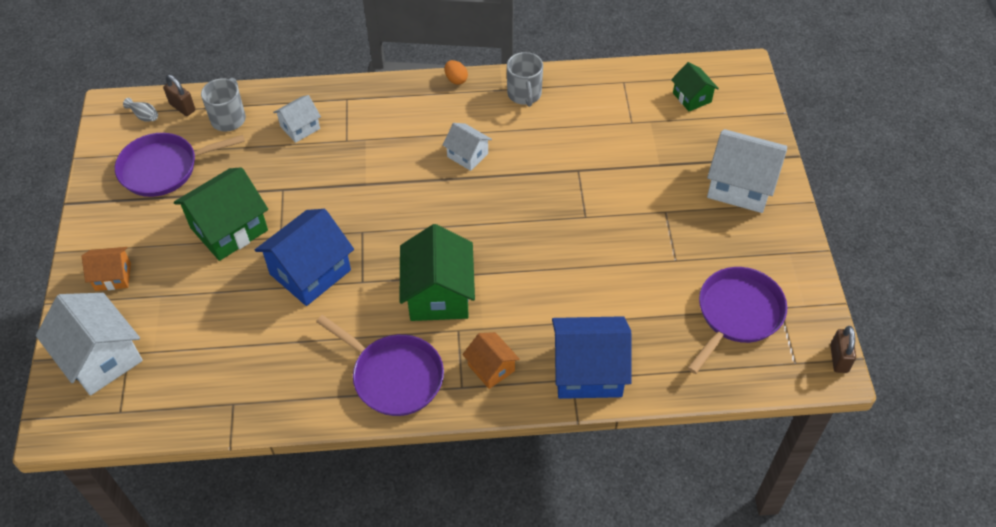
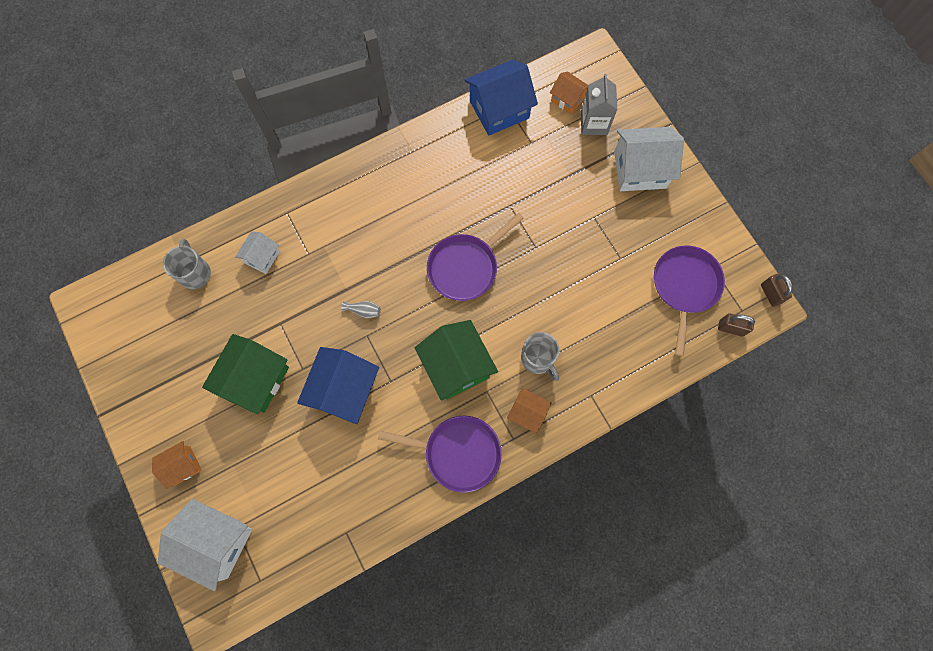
camera: 25 degrees left, 20 degrees up
purple pan [115,133,245,197] -> purple pan moved to [427,213,524,301]
grey vase [123,98,158,122] -> grey vase moved to [341,301,381,319]
brown padlock [163,75,195,116] -> brown padlock moved to [718,313,755,337]
white house [443,123,492,171] -> none
orange egg [445,60,468,85] -> none
grey mug [507,52,543,107] -> grey mug moved to [521,332,560,381]
blue house [552,316,632,399] -> blue house moved to [465,60,538,136]
green house [671,62,719,111] -> orange house [550,72,588,114]
none -> grey carton [581,74,617,135]

